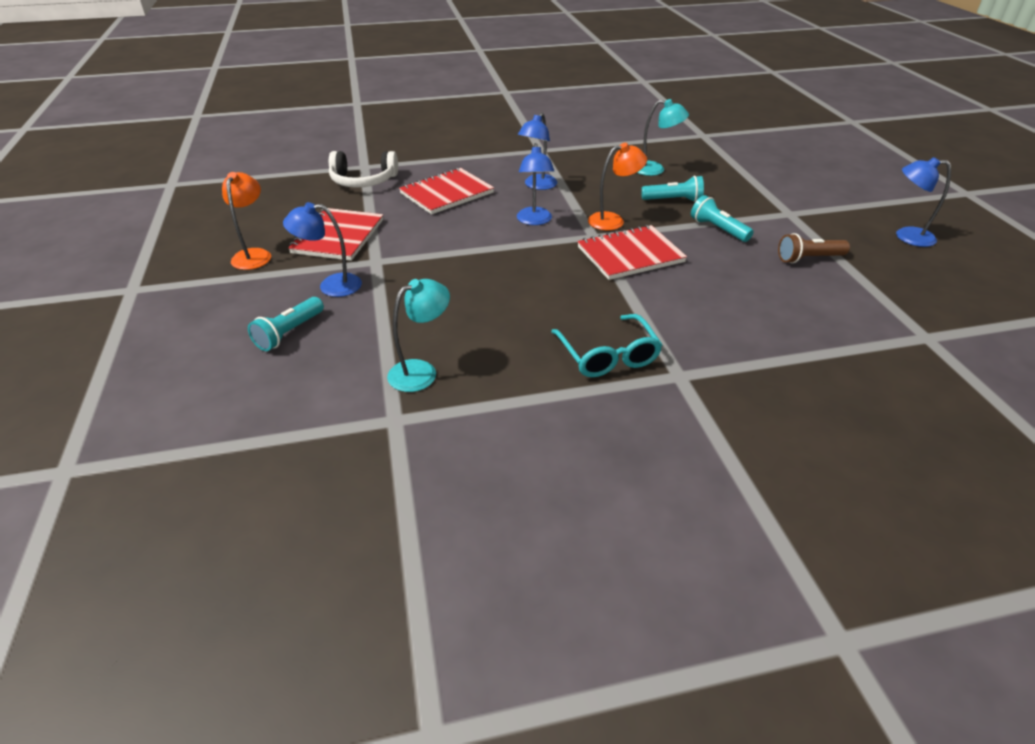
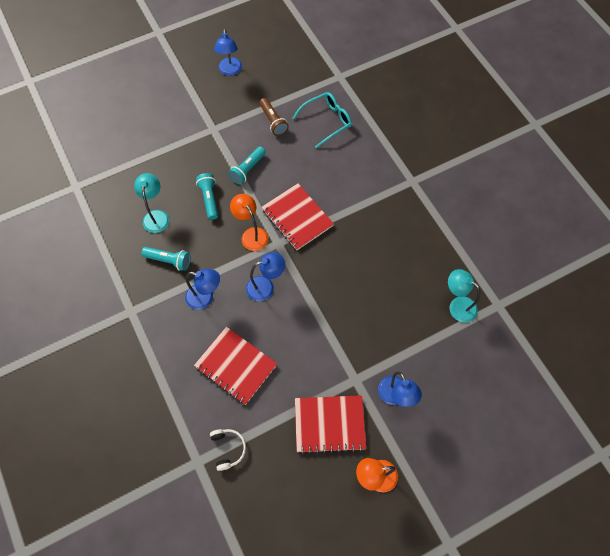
camera: 105 degrees left, 25 degrees up
turquoise flashlight [248,297,324,351] -> turquoise flashlight moved to [141,247,191,271]
white headphones [329,151,398,188] -> white headphones [210,429,246,471], size x0.61
turquoise glasses [551,314,662,377] -> turquoise glasses moved to [293,92,352,148]

